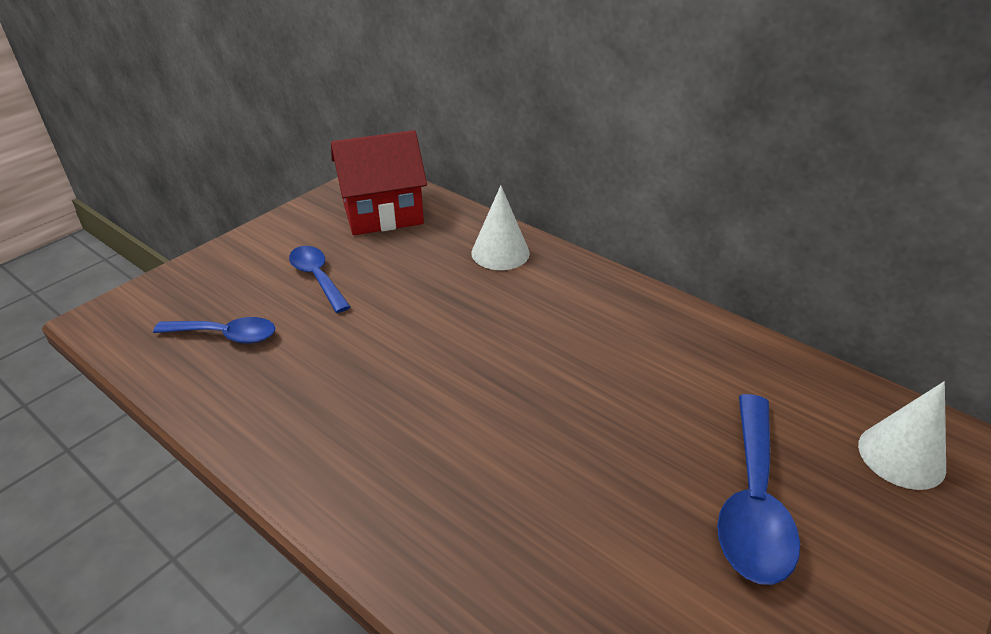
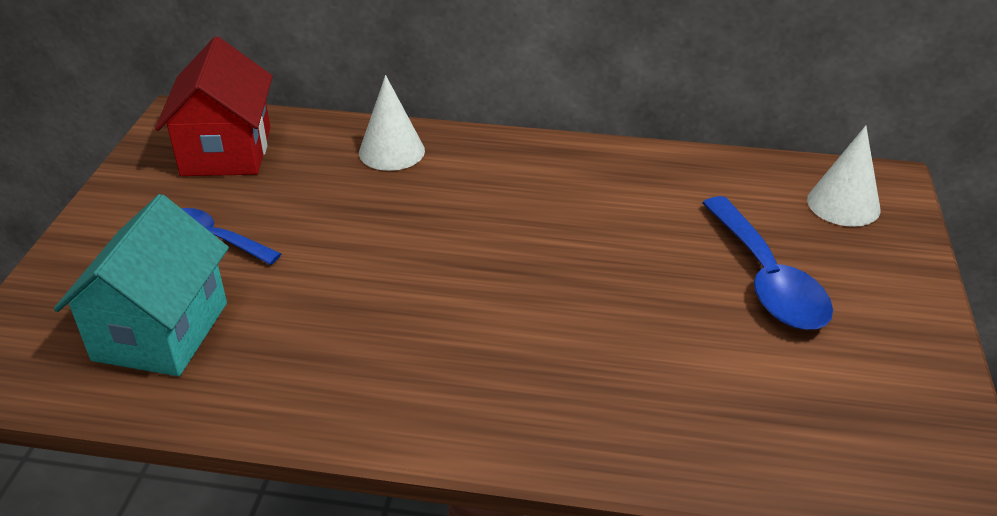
camera: 30 degrees left, 0 degrees up
blue spoon [153,317,275,343] -> turquoise house [54,194,229,376]
red house [331,130,427,235] -> red house turned 45 degrees counterclockwise [155,36,273,176]

